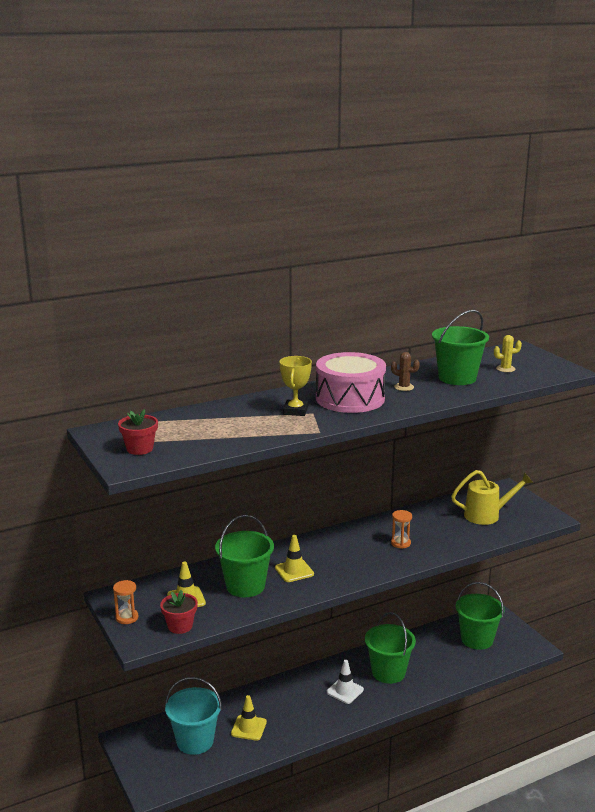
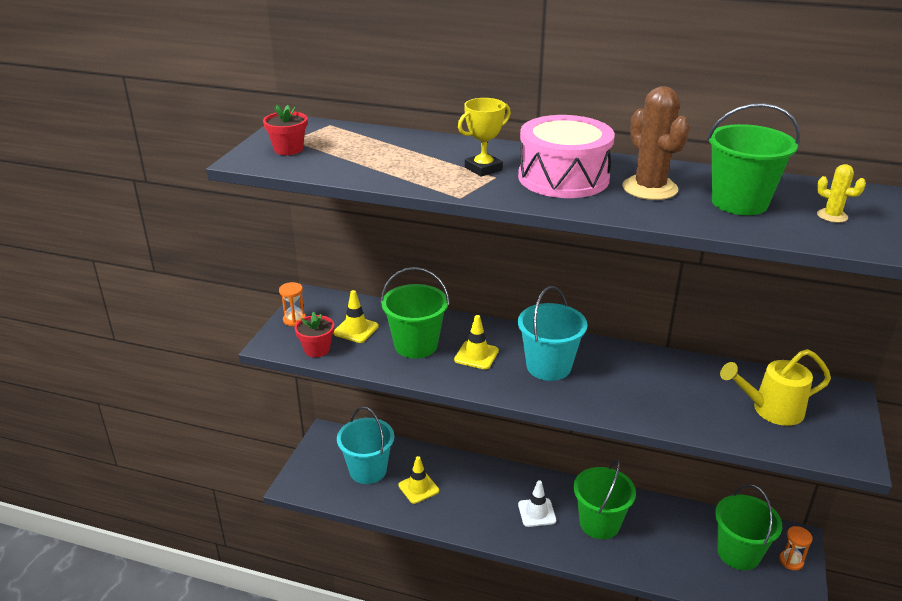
camera: 45 degrees right, 10 degrees up
brown cactus [391,352,420,391] -> brown cactus [622,86,690,200], size x2.00
orange hourglass [391,510,412,549] -> orange hourglass moved to [779,526,813,571]
yellow watering can [451,470,533,525] -> yellow watering can turned 135 degrees clockwise [720,349,831,426]
none -> turquoise bucket [518,286,587,381]

